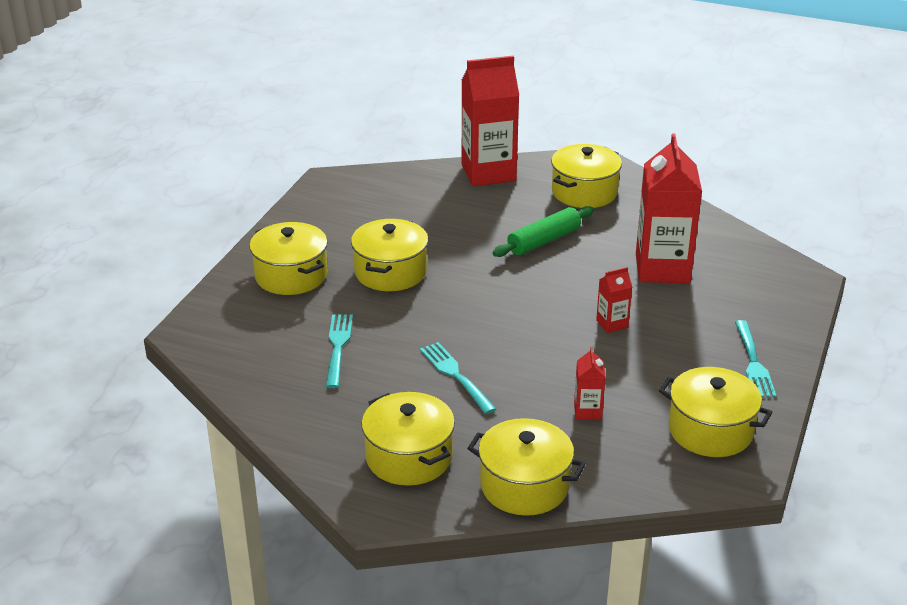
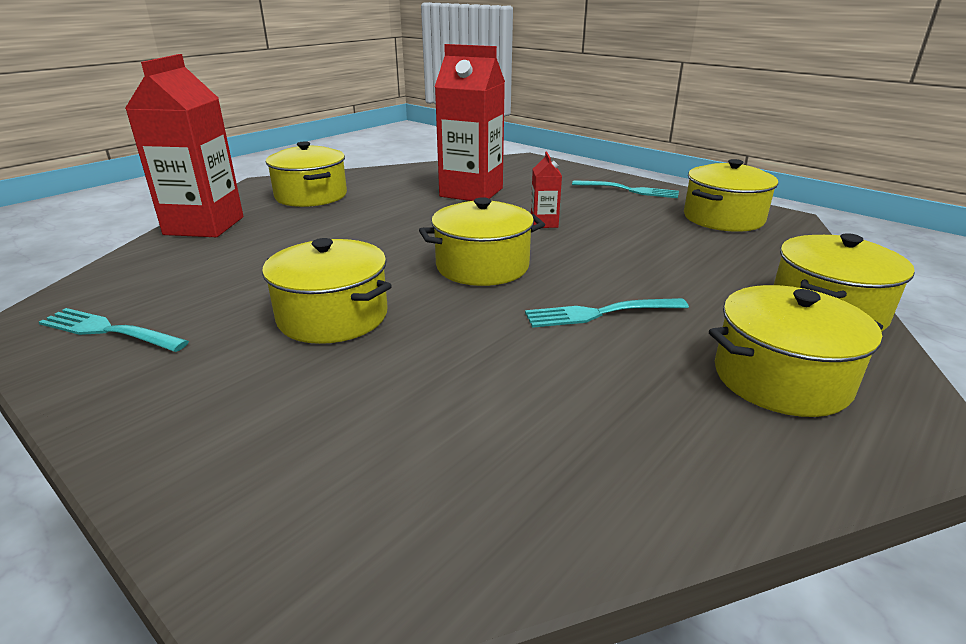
camera: 70 degrees left, 5 degrees down
yellow pot [250,222,328,295] -> yellow pot moved to [419,197,545,286]
turquoise fork [326,314,353,388] -> turquoise fork moved to [39,308,189,352]
green rolling pin [492,206,594,257] -> none
red carton [574,347,605,420] -> none

